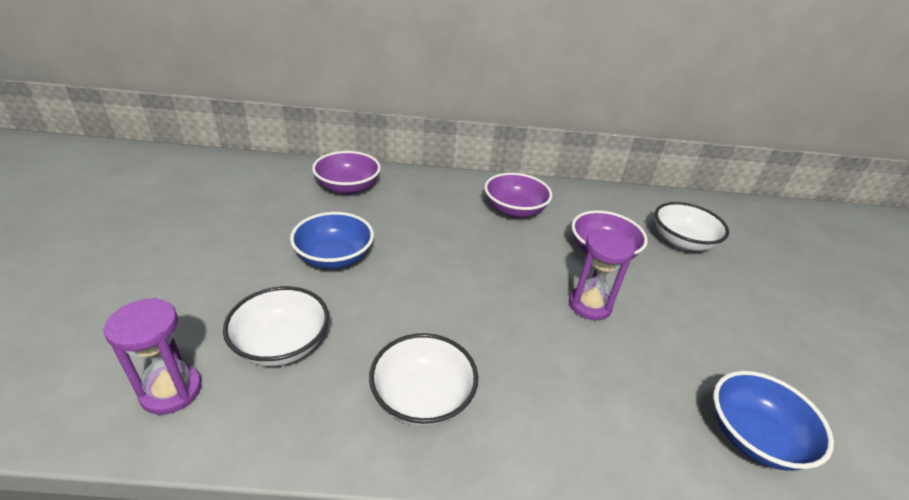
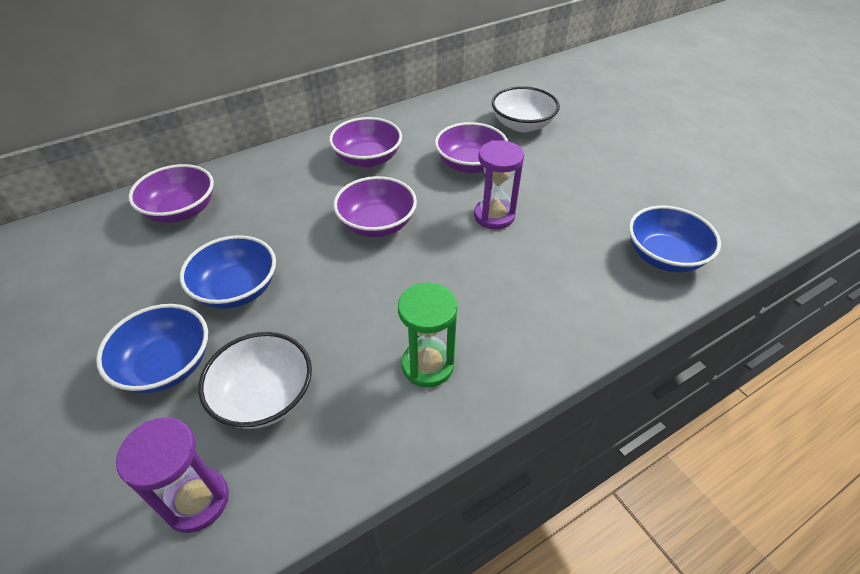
camera: 30 degrees left, 10 degrees up
white bowl [369,333,478,427] -> green hourglass [398,283,457,387]
none -> blue bowl [96,304,208,393]
none -> purple bowl [333,176,417,237]

